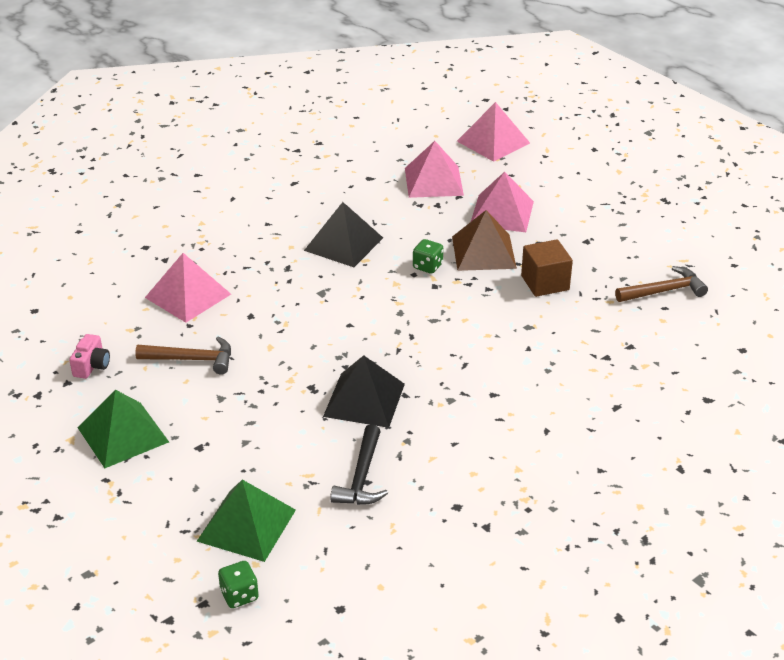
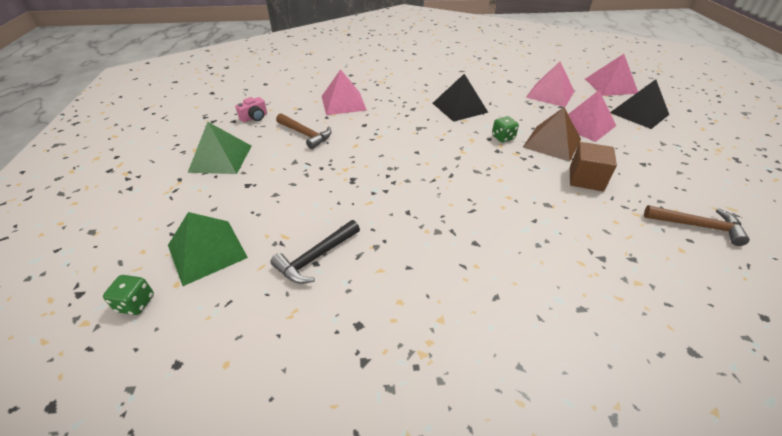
camera: 35 degrees right, 5 degrees up
black pyramid [323,355,405,428] -> black pyramid moved to [610,79,669,129]

